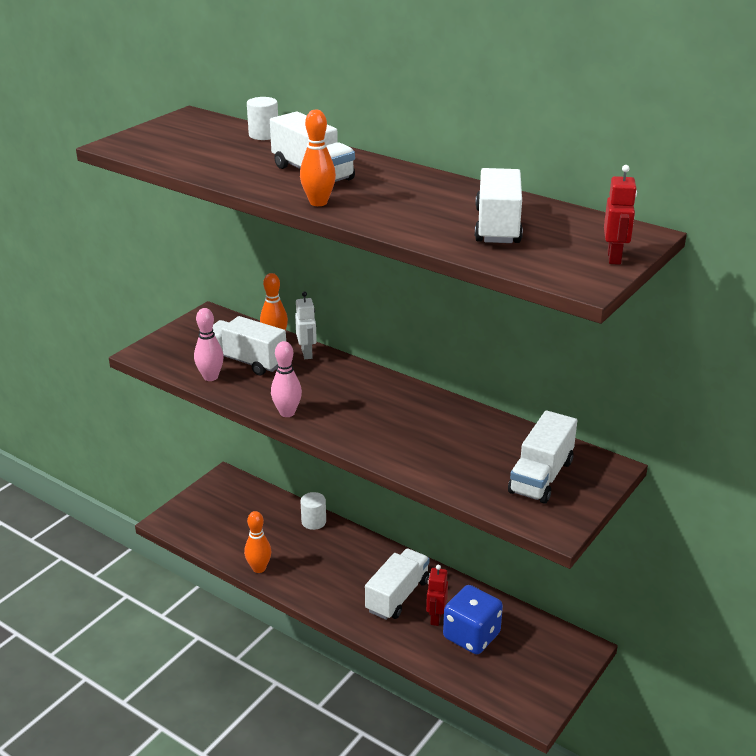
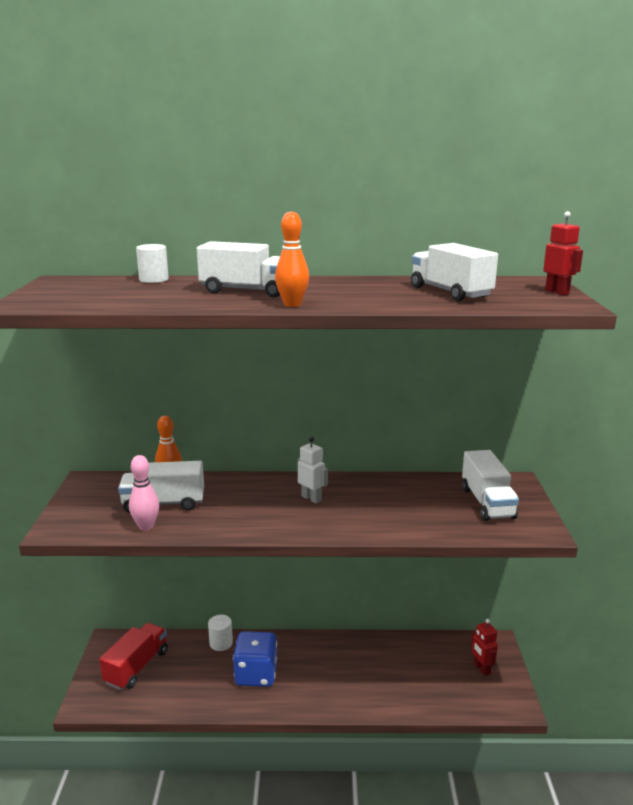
camera: 35 degrees left, 10 degrees down
orange bowling pin [244,511,272,573] -> none
pink bowling pin [271,341,302,417] -> none
white robot [295,292,317,359] -> white robot moved to [298,437,328,504]
white truck [365,548,430,620] -> none
red robot [426,565,448,626] -> red robot moved to [471,619,498,676]
blue dice [443,585,503,654] -> blue dice moved to [233,631,277,687]
none -> red truck [99,623,168,690]

